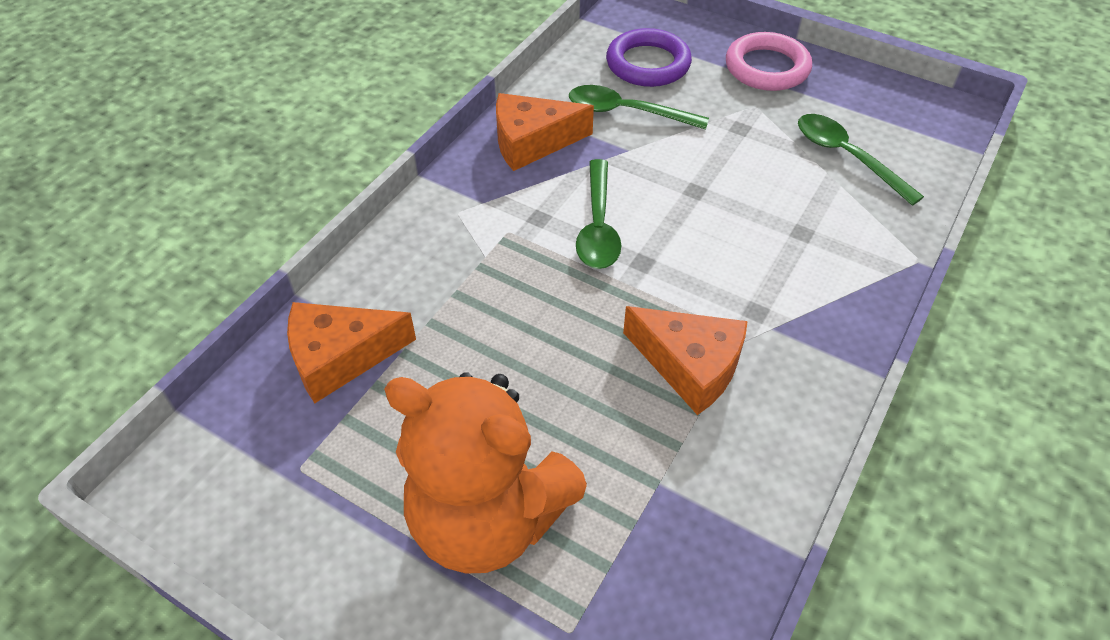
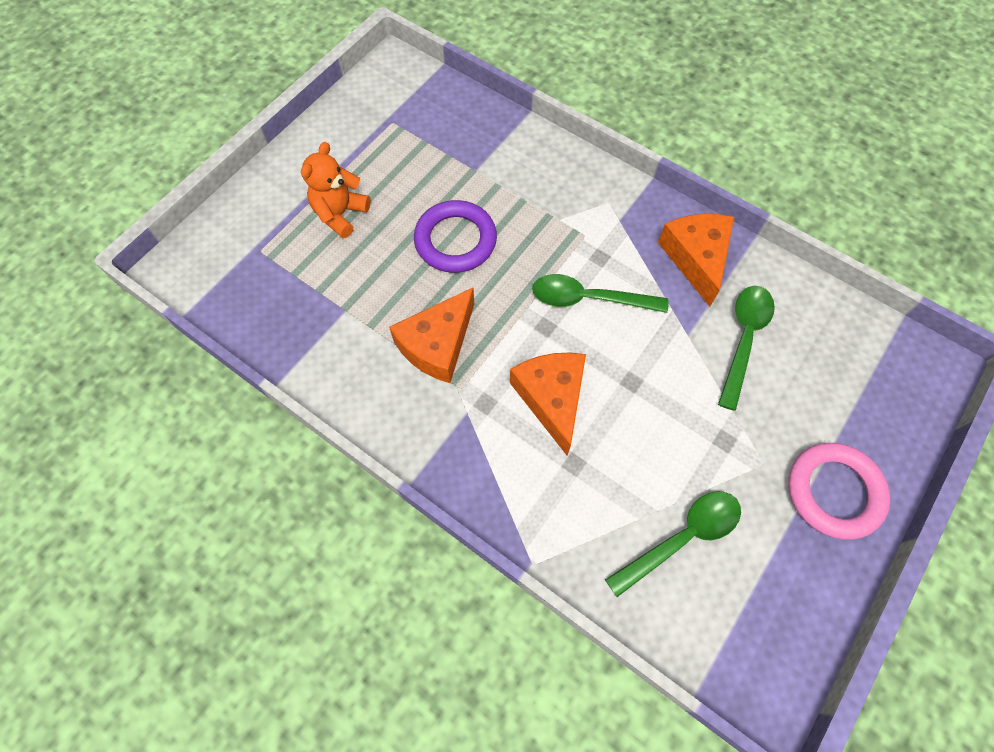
camera: 95 degrees right, 15 degrees up
orange cheese [287,302,416,403] -> orange cheese moved to [510,353,586,456]
orange teddy bear [384,372,587,573] -> orange teddy bear [301,142,371,238], size x0.53
purple ring [606,28,692,87] -> purple ring moved to [414,200,497,273]

